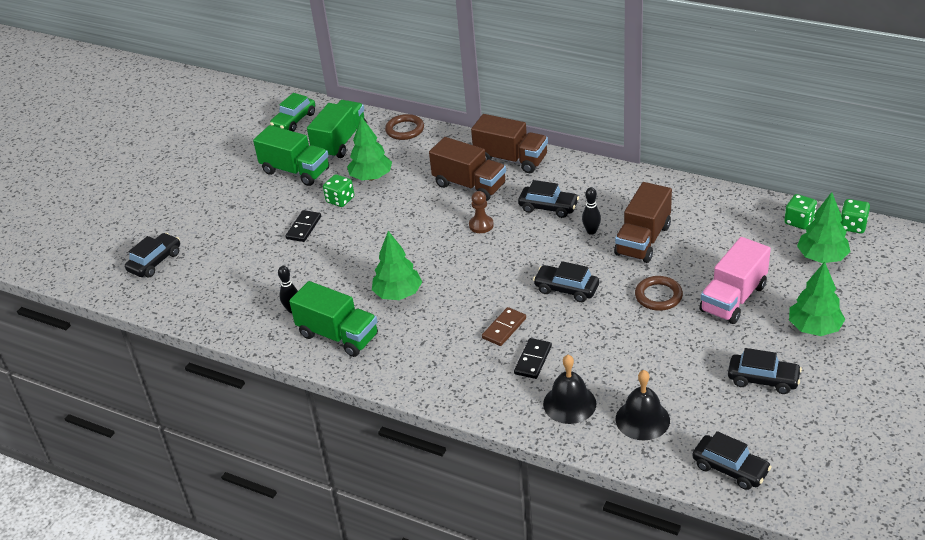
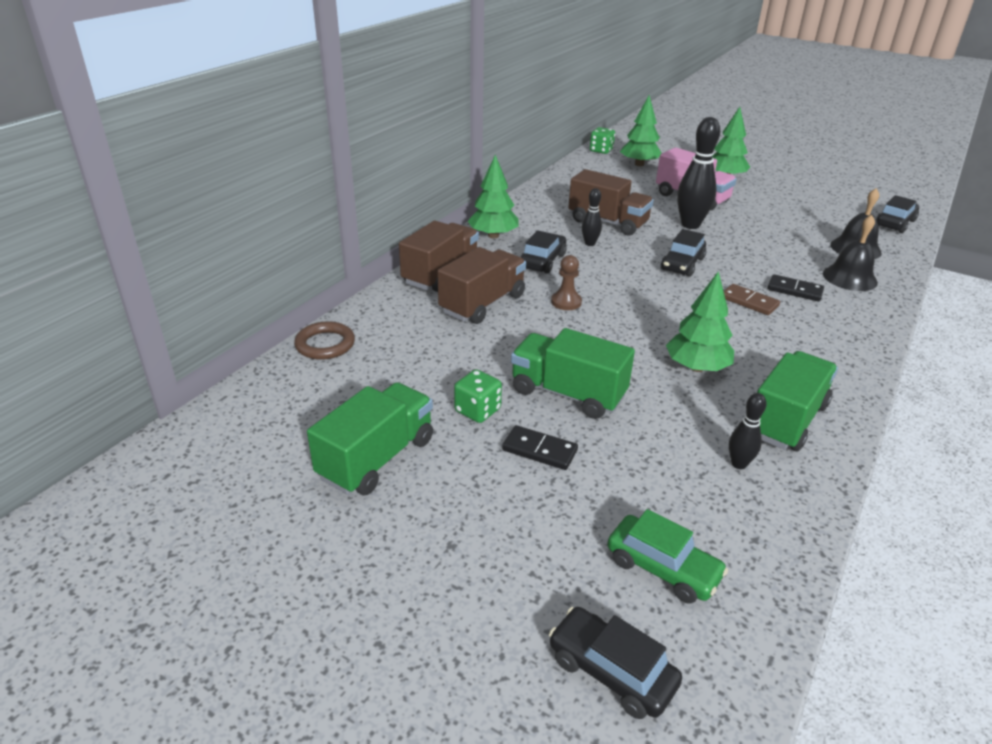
camera: 90 degrees left, 5 degrees down
green car [270,93,315,132] -> green car moved to [607,509,728,604]
green truck [307,100,367,159] -> green truck moved to [511,328,635,419]
green tree [347,116,392,180] -> green tree moved to [468,155,519,239]
brown ring [635,276,683,311] -> black bowling pin [677,117,720,229]
black car [728,348,802,394] -> none
green dice [784,194,817,230] -> none

